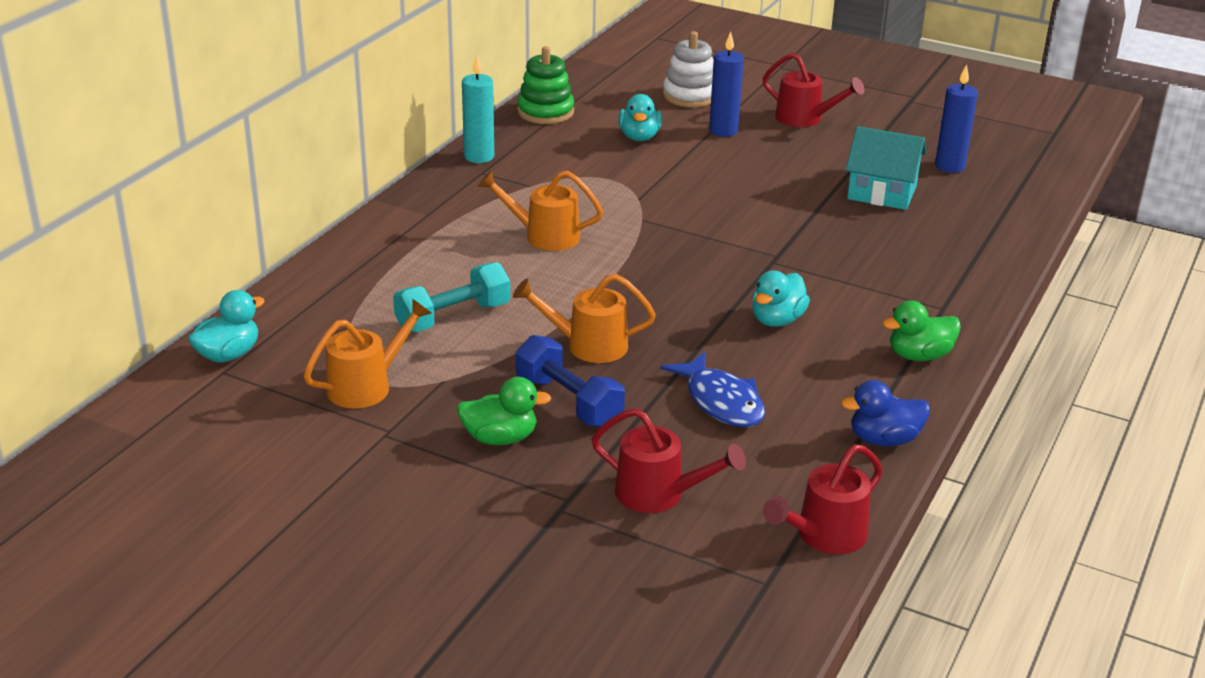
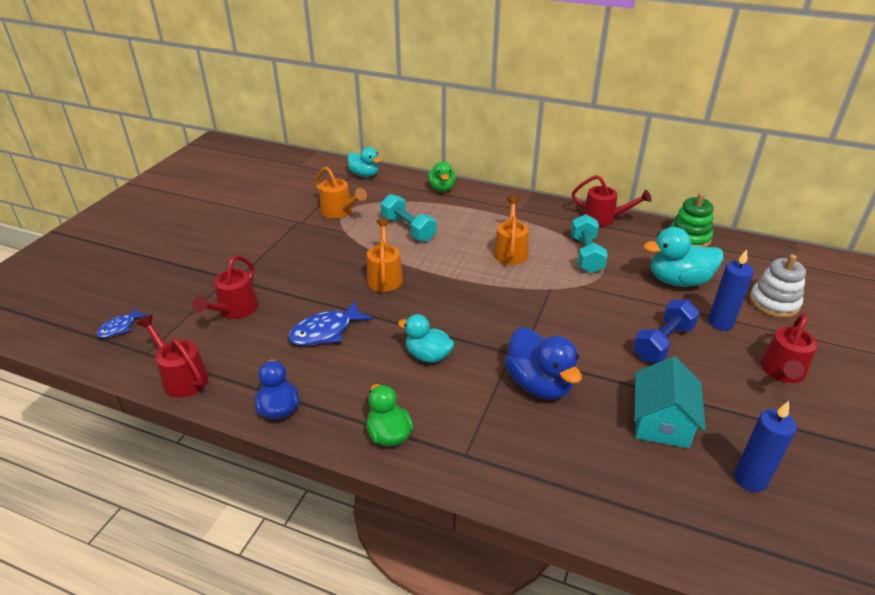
camera: 85 degrees right, 5 degrees up
green duck [457,377,551,445] -> green duck moved to [428,162,456,192]
turquoise candle [462,54,494,163] -> red watering can [572,175,652,227]
blue dumbbell [516,335,625,427] -> blue dumbbell moved to [633,300,700,362]
turquoise duck [618,94,662,141] -> turquoise duck [644,227,724,287], size x1.53
none -> blue fish [97,308,148,338]
none -> blue duck [505,327,582,399]
none -> turquoise dumbbell [571,214,608,273]

